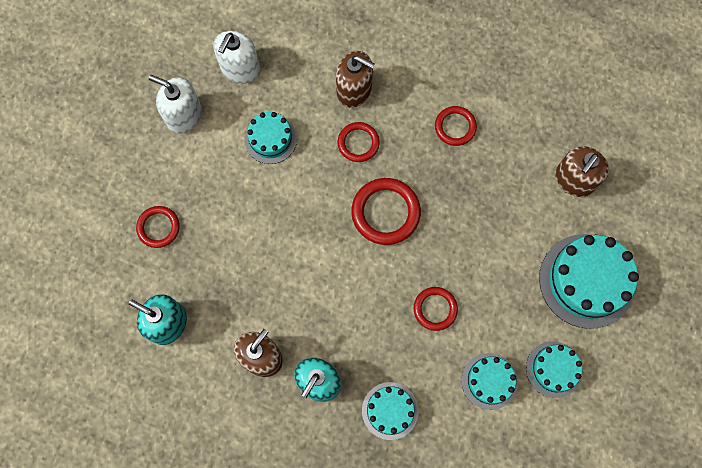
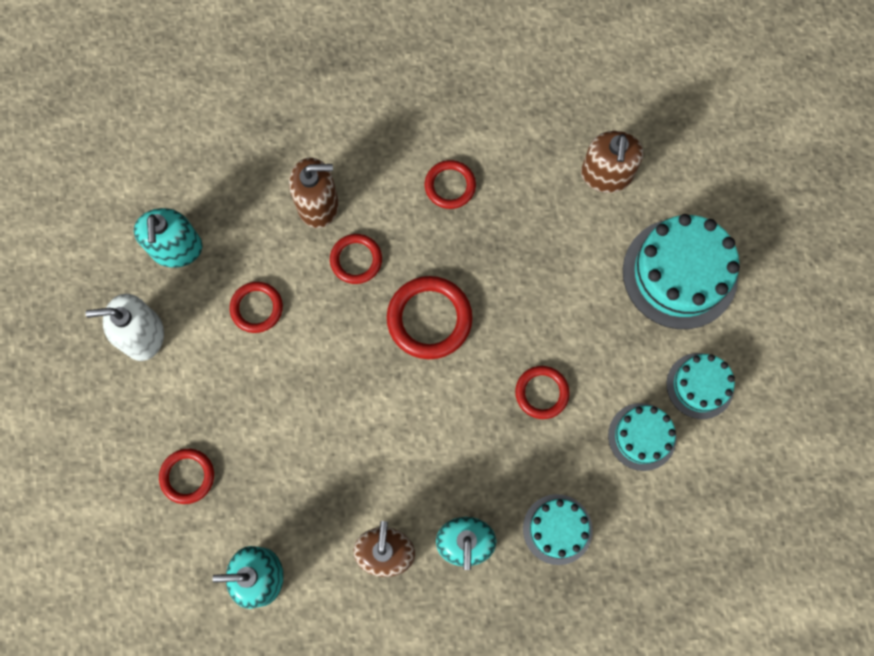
camera: 30 degrees left, 0 degrees up
white soap dispenser [213,31,260,84] -> turquoise soap dispenser [134,208,203,268]
turquoise cake [245,112,297,164] -> red ring [230,282,283,333]

